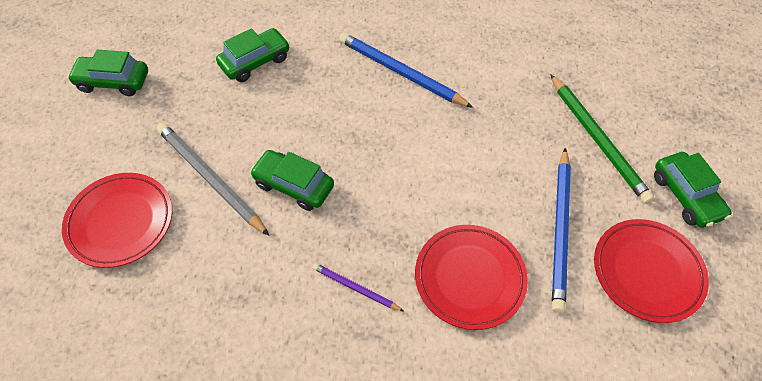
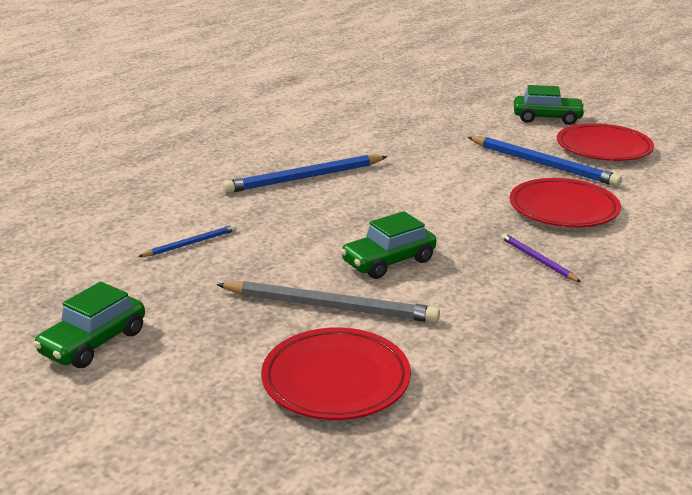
camera: 60 degrees left, 30 degrees down
grey pencil [157,123,269,236] -> grey pencil turned 150 degrees counterclockwise [216,281,440,323]
green car [216,28,290,82] -> blue pencil [138,224,237,257]
purple pencil [312,263,404,311] -> purple pencil turned 90 degrees clockwise [501,233,581,282]
green pencil [550,74,654,204] -> none

